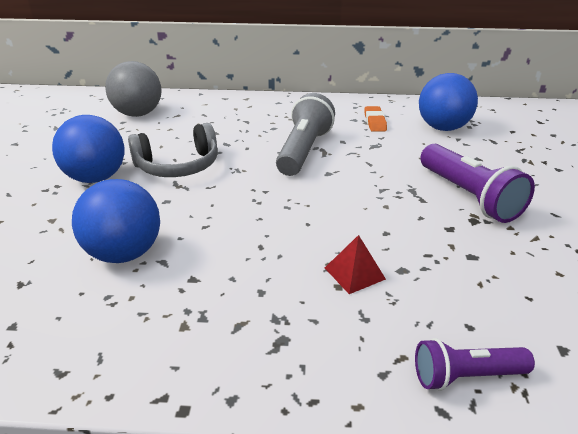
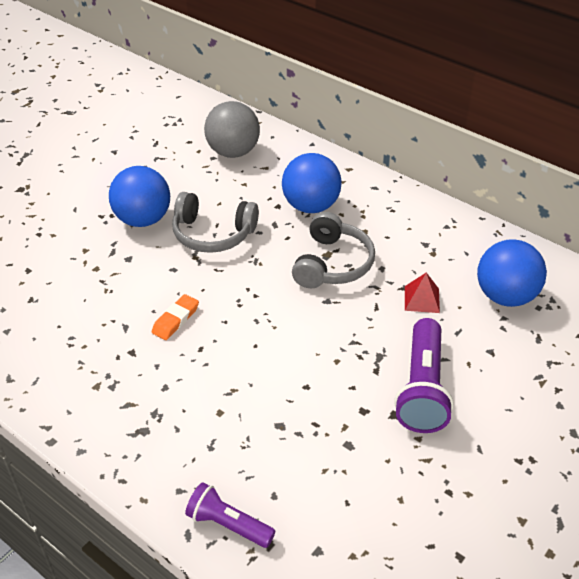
camera: 35 degrees right, 10 degrees up
blue ball [72,179,160,263] -> blue ball moved to [282,153,342,213]
grey flashlight [276,93,335,176] -> grey headphones [292,212,375,288]
red pyramid [325,235,386,294] -> red pyramid moved to [405,272,440,313]
orange eraser [365,106,387,132] -> orange eraser moved to [152,294,199,340]

